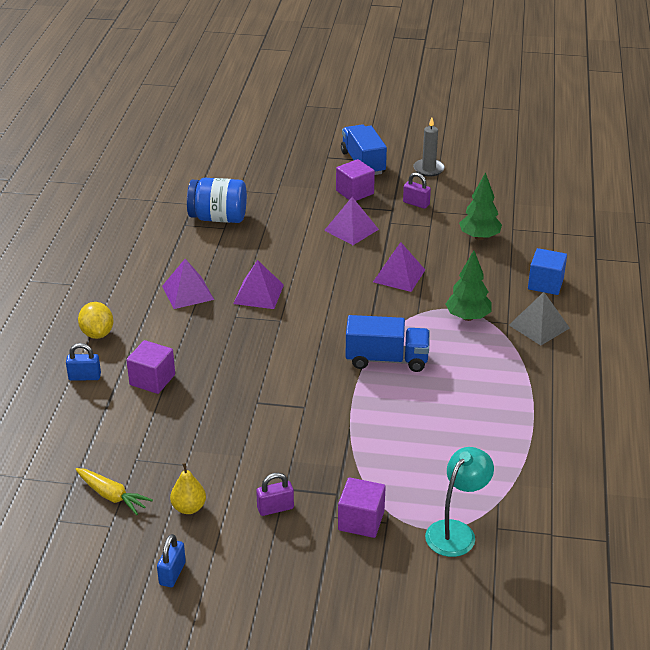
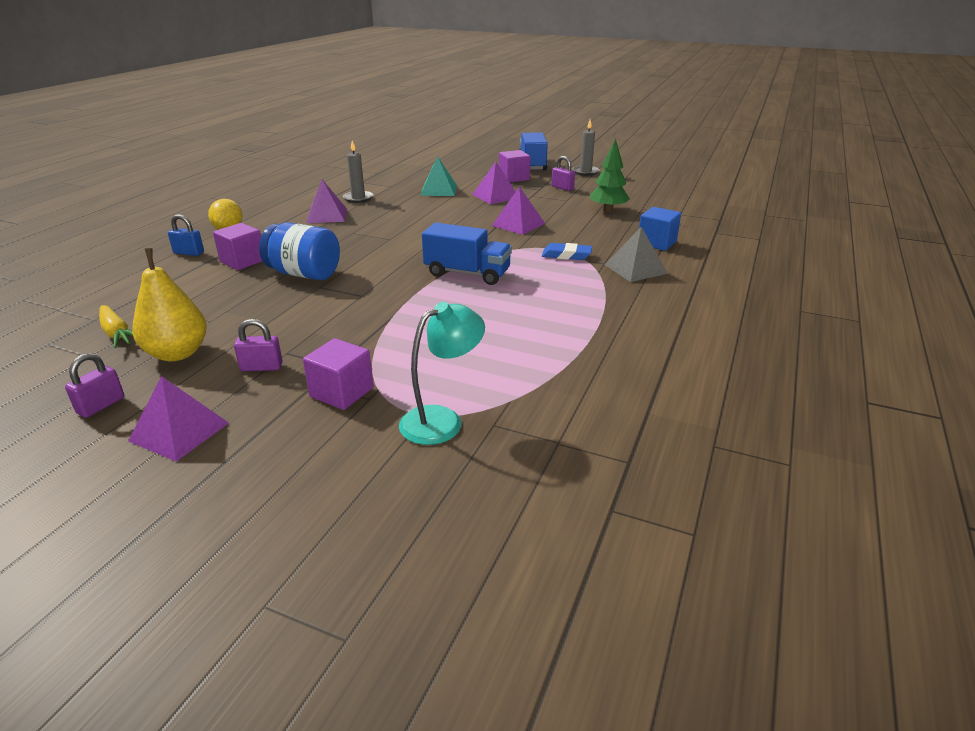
camera: 15 degrees right, 5 degrees down
blue padlock [157,534,186,587] -> purple padlock [65,353,124,418]
yellow pear [170,463,206,514] -> yellow pear [132,248,207,362], size x1.70
blue jar [187,178,247,223] -> blue jar moved to [259,222,340,280]
purple pyramid [233,260,284,309] -> purple pyramid moved to [128,376,229,462]
green tree [445,250,492,321] -> blue eraser [542,243,592,260]
none -> grey candle [343,140,374,203]
none -> turquoise pyramid [420,156,457,196]

